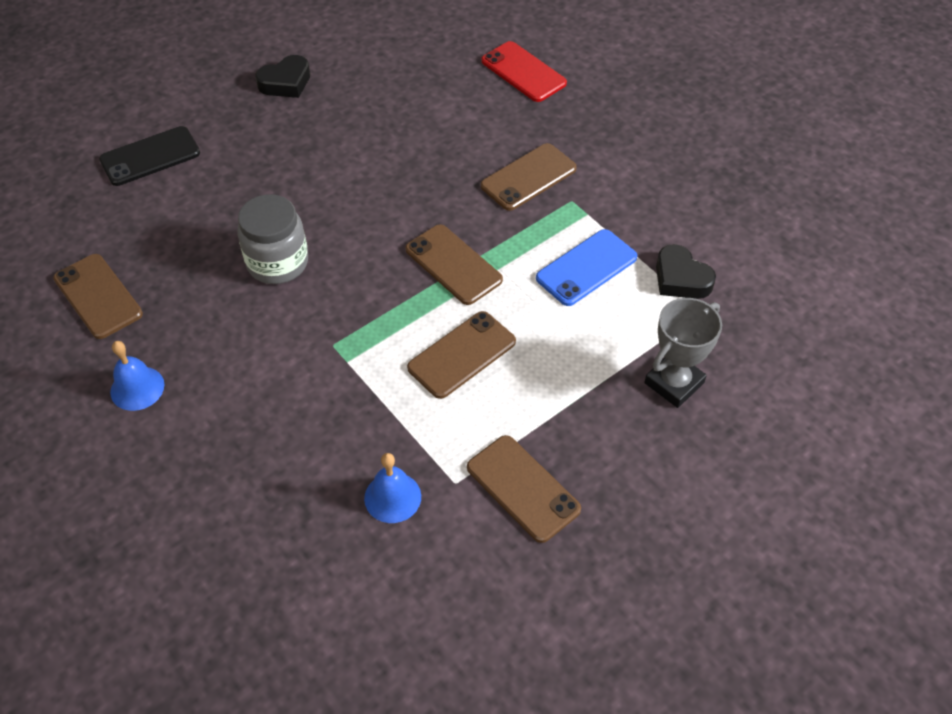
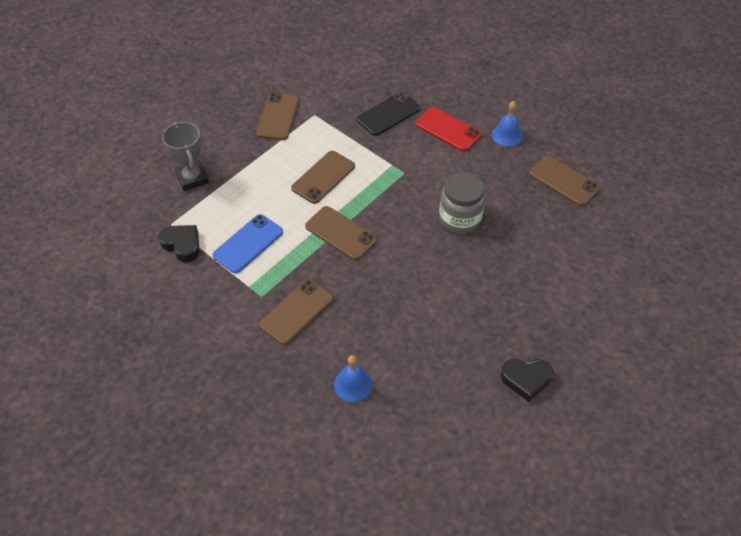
camera: 170 degrees right, 0 degrees up
black phone [99,126,200,186] -> black phone moved to [357,92,420,136]
black heart [255,55,310,98] -> black heart turned 135 degrees counterclockwise [501,359,553,402]
blue bell [364,453,421,523] -> blue bell moved to [334,355,372,402]
brown phone [467,435,581,543] -> brown phone turned 60 degrees clockwise [256,93,299,140]
red phone [481,41,567,102] -> red phone moved to [415,107,482,152]
grey trophy [644,298,722,408] -> grey trophy turned 60 degrees counterclockwise [162,122,209,191]

